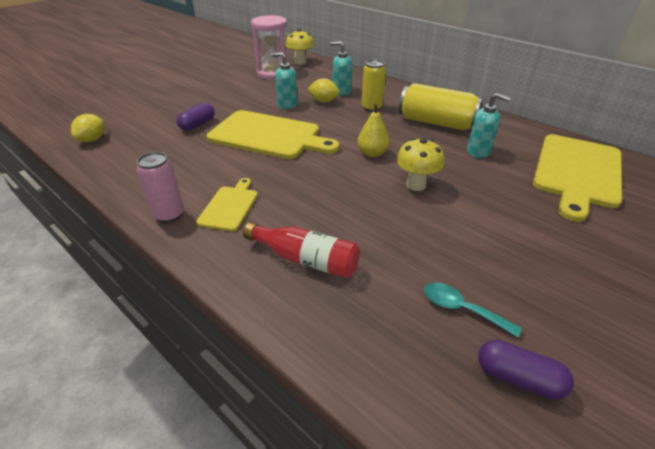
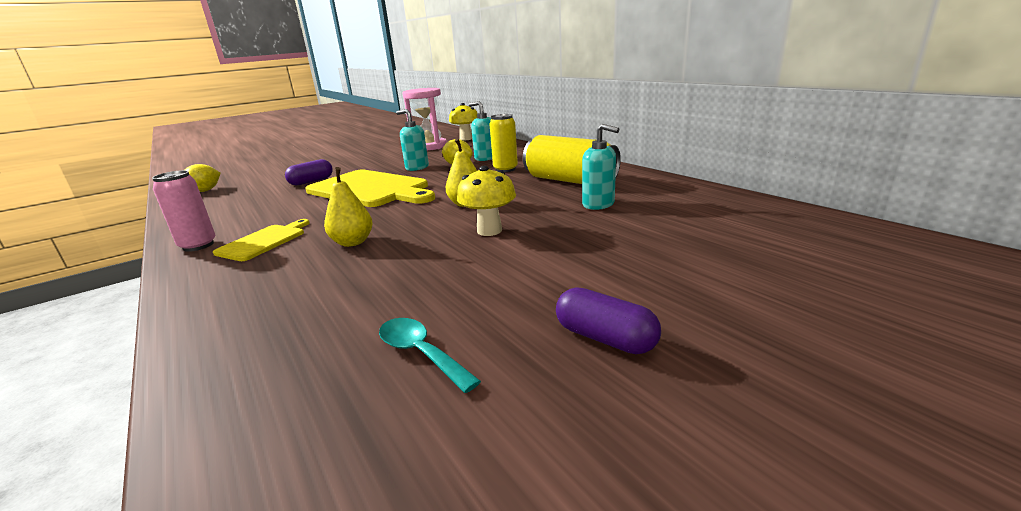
camera: 15 degrees right, 15 degrees down
red bottle [243,222,360,278] -> none
purple capsule [478,340,574,400] -> purple capsule moved to [556,288,661,354]
yellow cutting board [533,134,622,222] -> none
none -> yellow pear [324,167,373,247]

